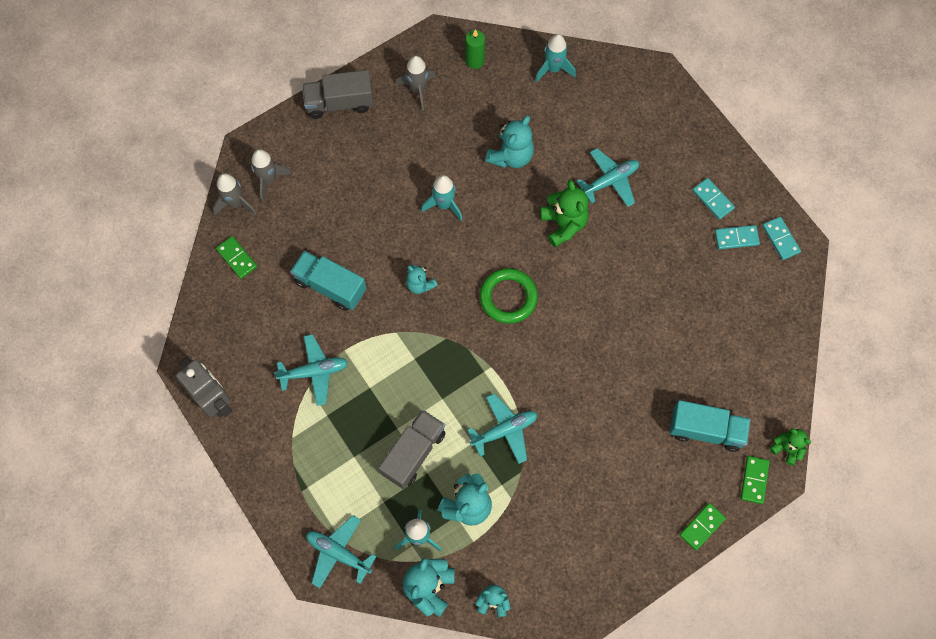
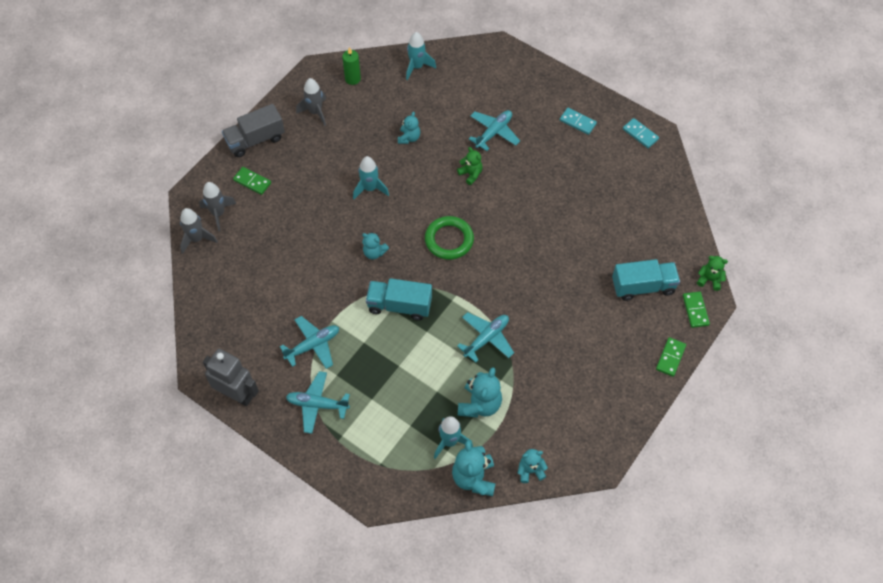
camera: 20 degrees left, 10 degrees down
green domino [216,236,257,279] -> green domino moved to [233,167,271,195]
turquoise truck [290,251,366,311] -> turquoise truck moved to [366,278,432,320]
turquoise plane [306,515,377,588] -> turquoise plane moved to [286,371,350,434]
grey truck [379,410,446,489] -> none
turquoise teddy bear [485,116,534,168] -> turquoise teddy bear [398,112,420,144], size x0.61
green teddy bear [540,180,589,247] -> green teddy bear [457,147,483,185], size x0.61
turquoise domino [715,225,760,250] -> none

